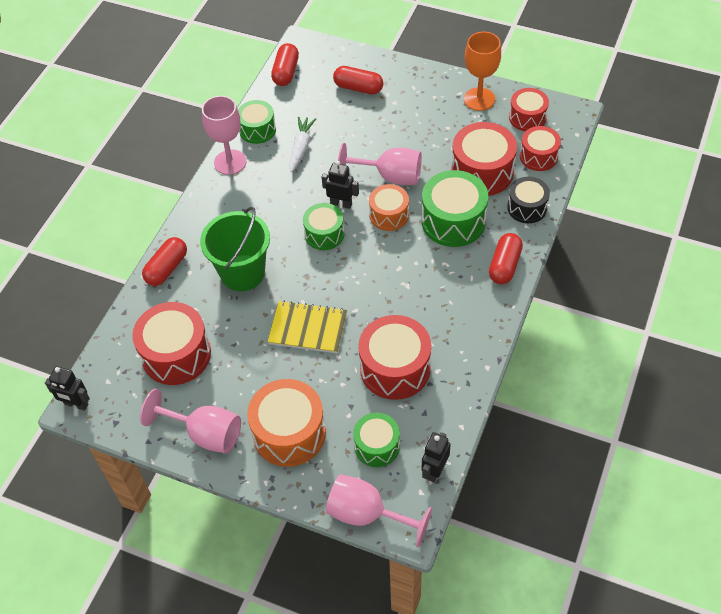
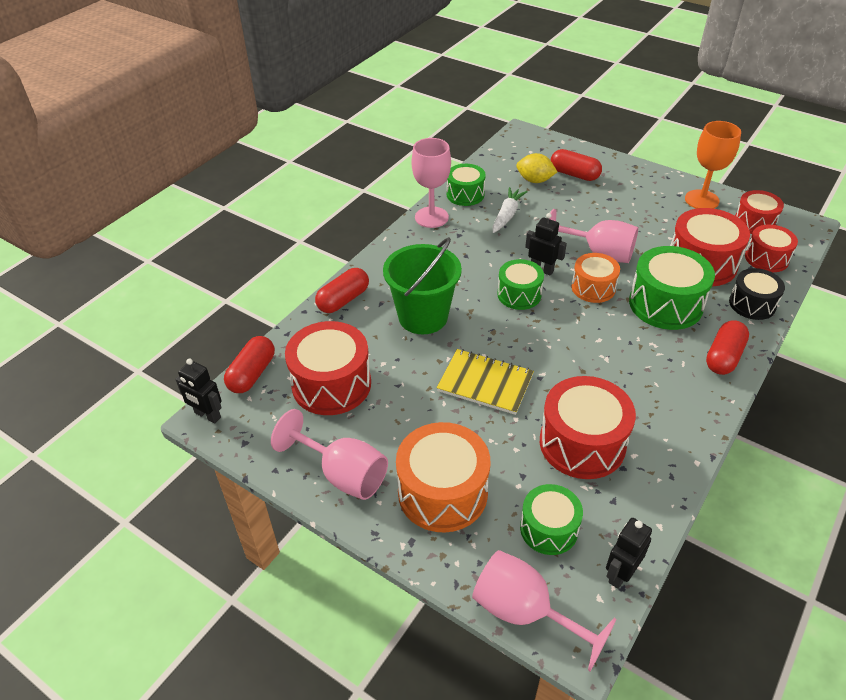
camera: 10 degrees right, 10 degrees down
red capsule [271,43,299,86] -> red capsule moved to [224,336,275,393]
none -> yellow lemon [516,153,557,183]

